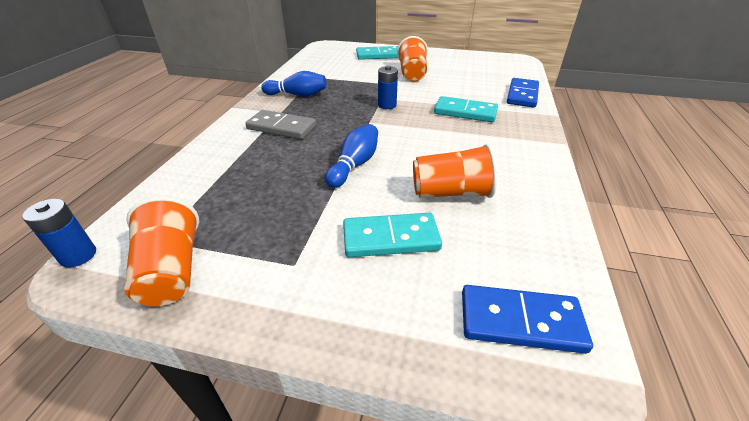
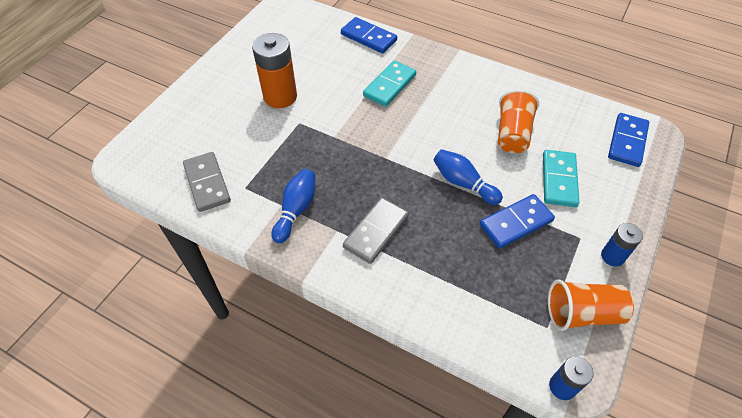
camera: 75 degrees left, 15 degrees up
turquoise domino [356,46,398,60] -> none
blue battery [378,66,398,109] -> blue battery moved to [601,223,643,267]
orange cup [397,36,428,82] -> orange battery [252,33,297,108]
none -> grey domino [183,152,231,212]
none -> blue domino [480,194,555,249]

